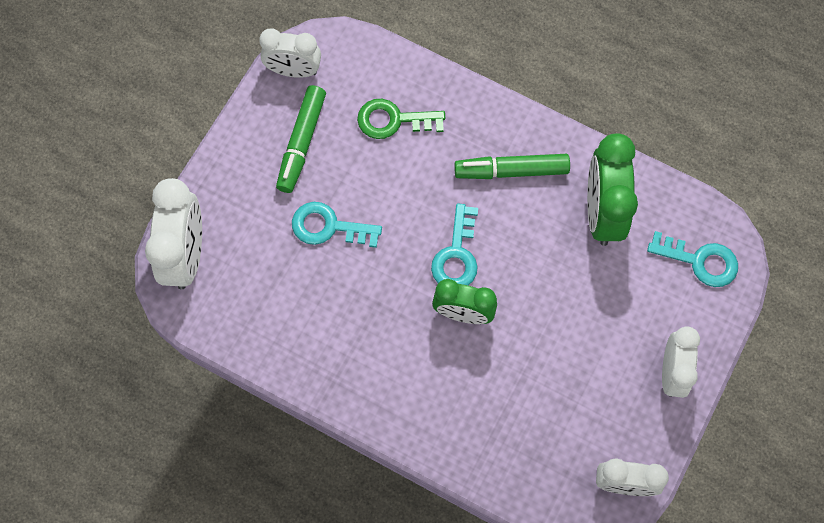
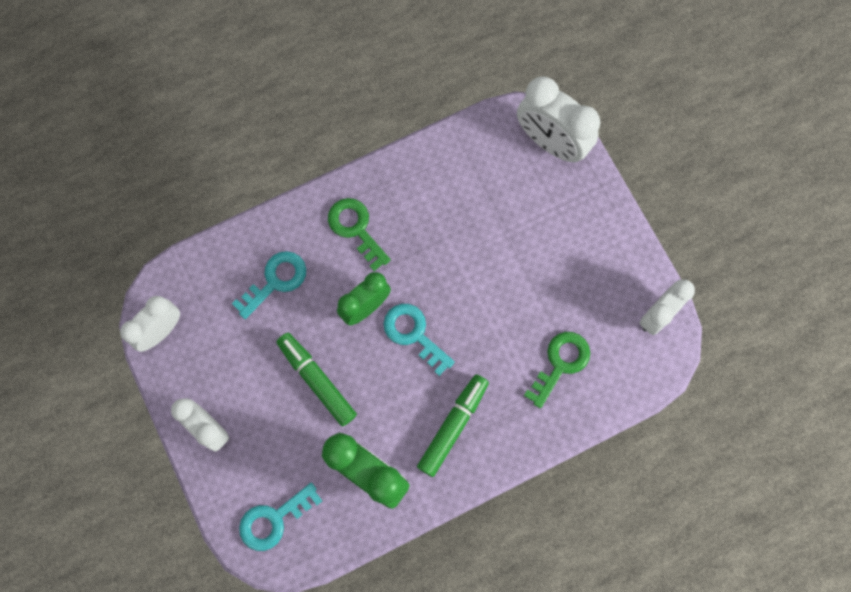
camera: 125 degrees right, 5 degrees up
green marker [276,85,326,193] -> green marker moved to [276,333,357,426]
turquoise key [292,202,382,248] -> turquoise key moved to [232,251,306,319]
none -> green key [328,198,391,271]

